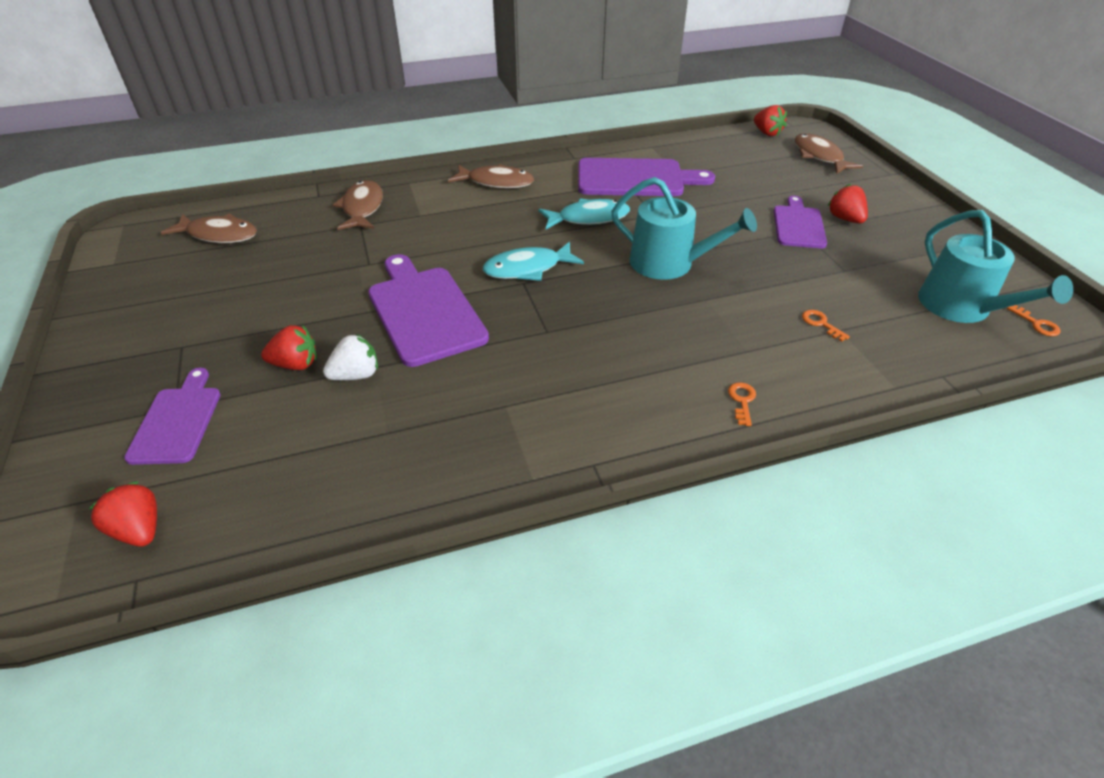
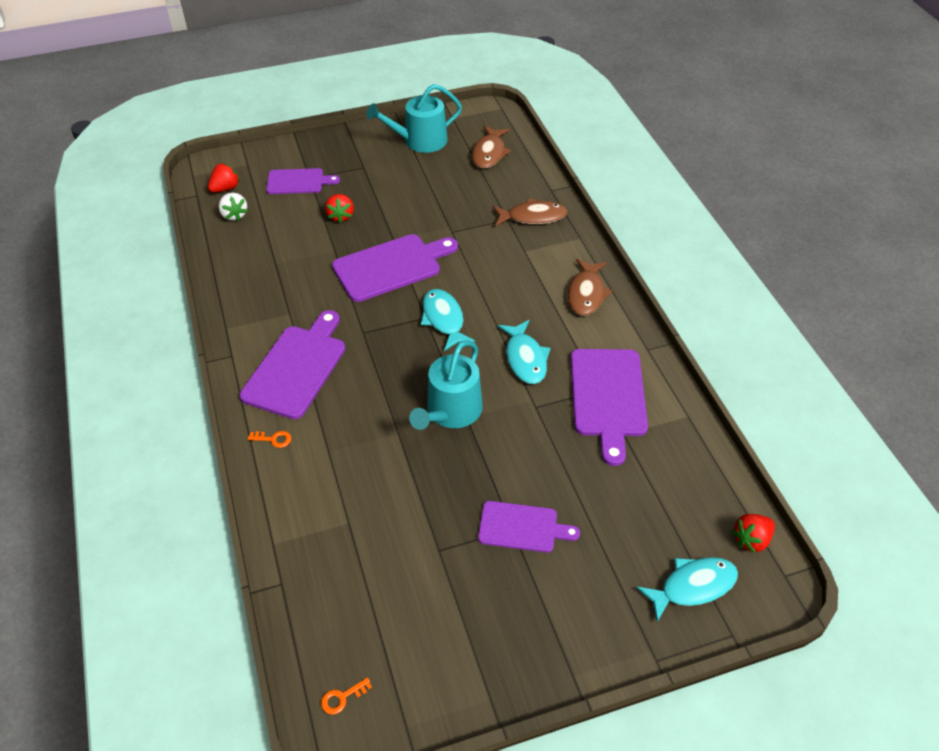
camera: 90 degrees right, 5 degrees up
white strawberry [323,334,378,380] -> white strawberry moved to [219,192,248,221]
brown fish [794,134,863,174] -> turquoise fish [636,557,738,622]
orange key [802,310,850,342] -> none
red strawberry [828,184,868,223] -> none
turquoise watering can [918,210,1073,323] -> turquoise watering can moved to [366,84,462,153]
none -> purple cutting board [240,310,345,419]

